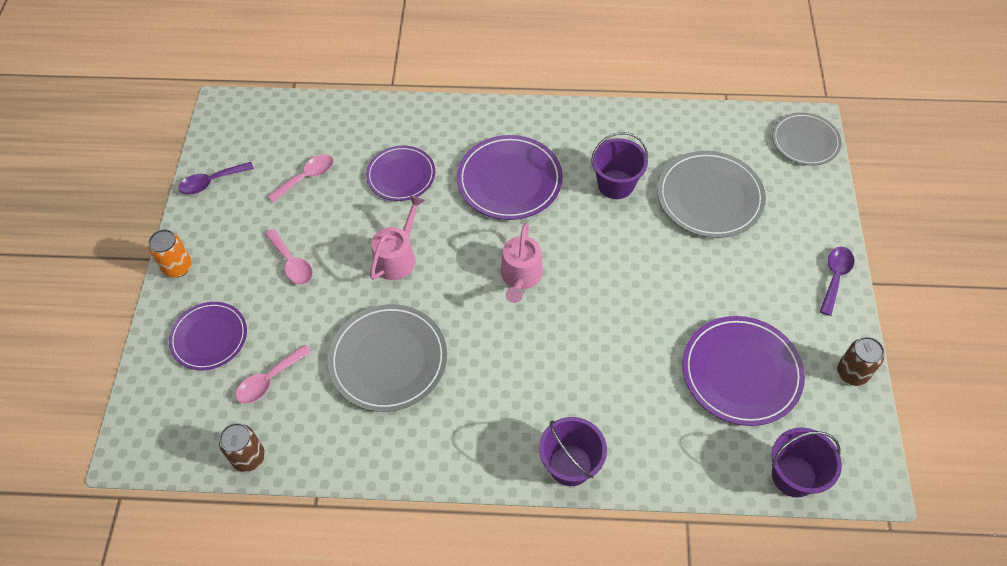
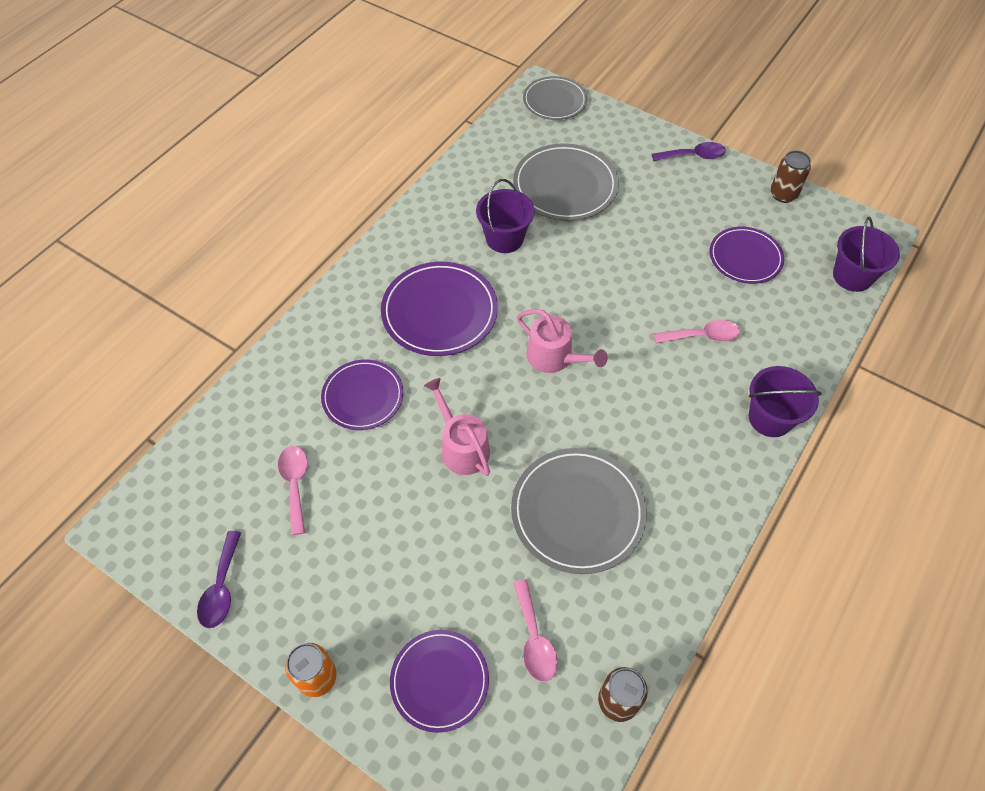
camera: 60 degrees left, 0 degrees up
pink spoon [265,229,313,285] -> pink spoon moved to [654,320,740,343]
purple plate [682,316,805,426] -> purple plate [710,227,784,284], size x0.66
purple spoon [820,247,854,316] -> purple spoon turned 120 degrees clockwise [652,142,726,161]

